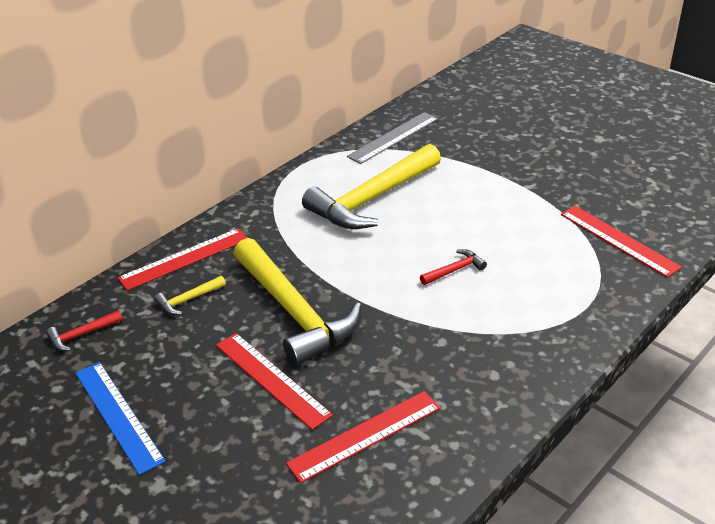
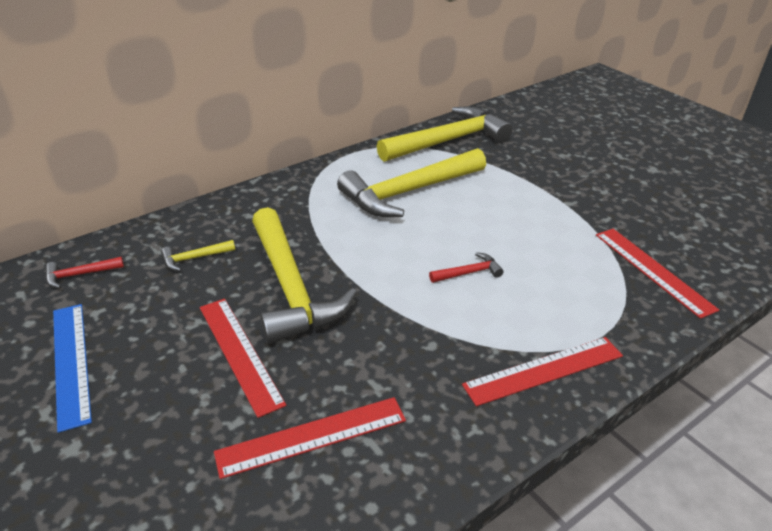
camera: 10 degrees right, 0 degrees up
red ruler [118,228,247,291] -> red ruler moved to [462,337,623,406]
grey ruler [347,112,438,164] -> yellow hammer [377,107,512,162]

